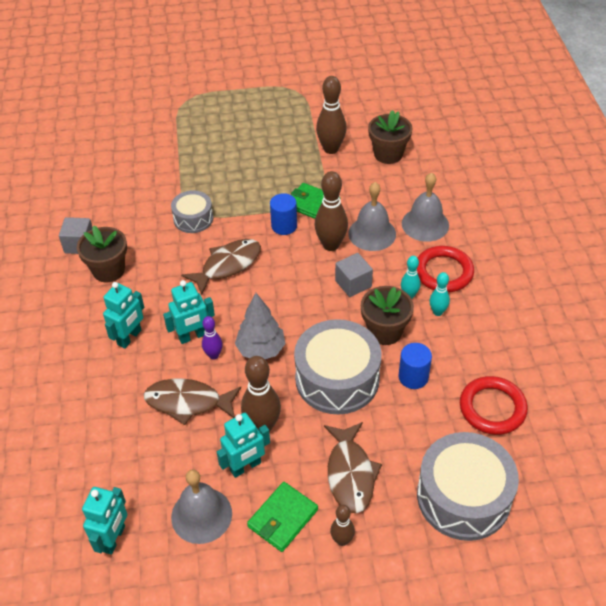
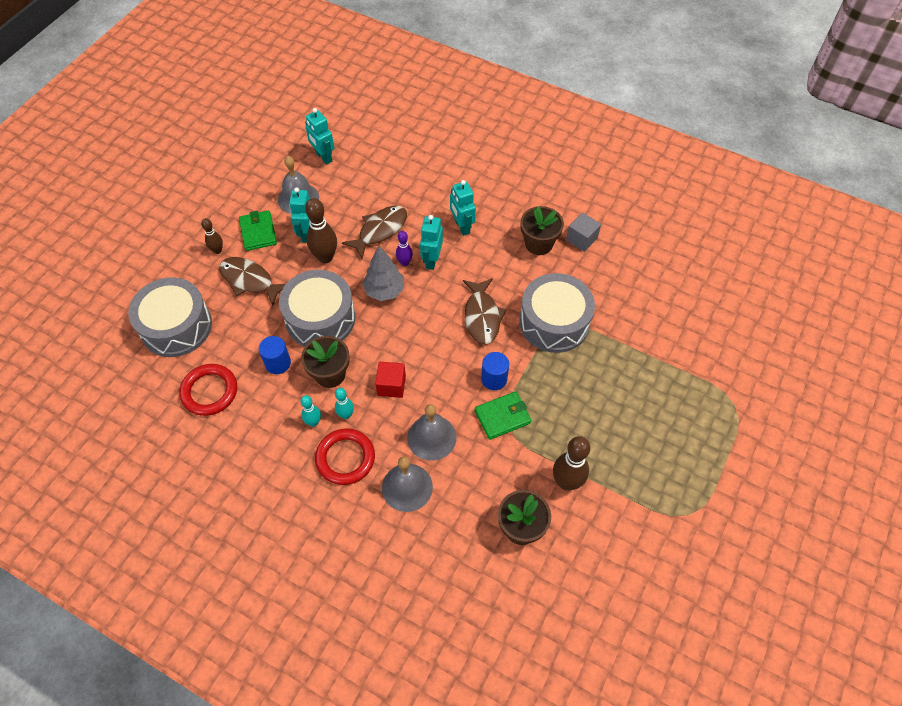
camera: 125 degrees right, 10 degrees up
grey drum [171,190,213,233] -> grey drum [519,273,595,353], size x1.81
brown bowling pin [315,171,348,251] -> none
grey cube [335,253,373,297] -> red cube [375,362,406,398]

